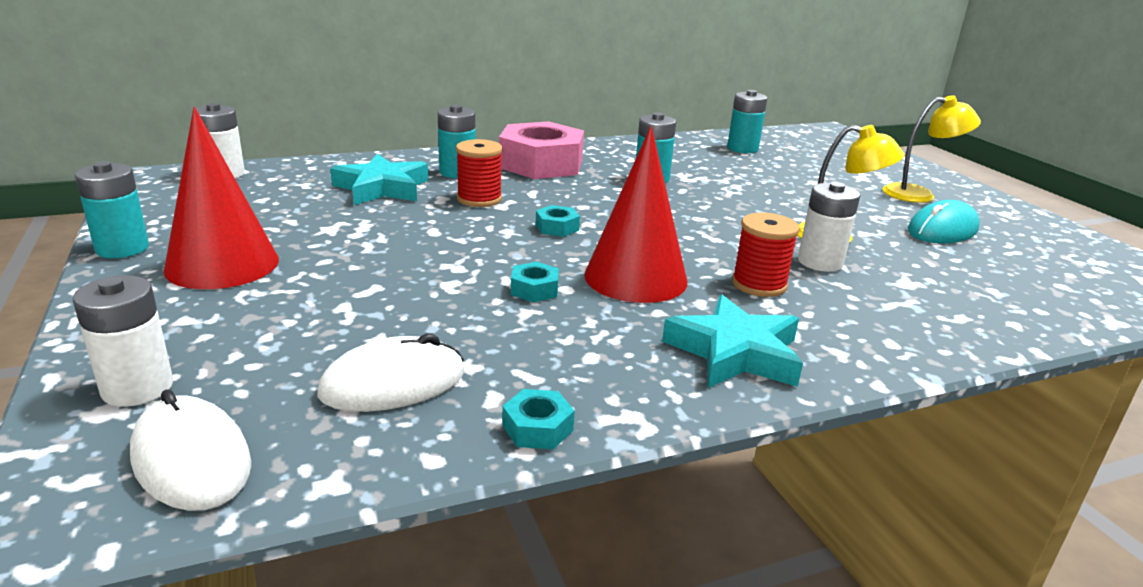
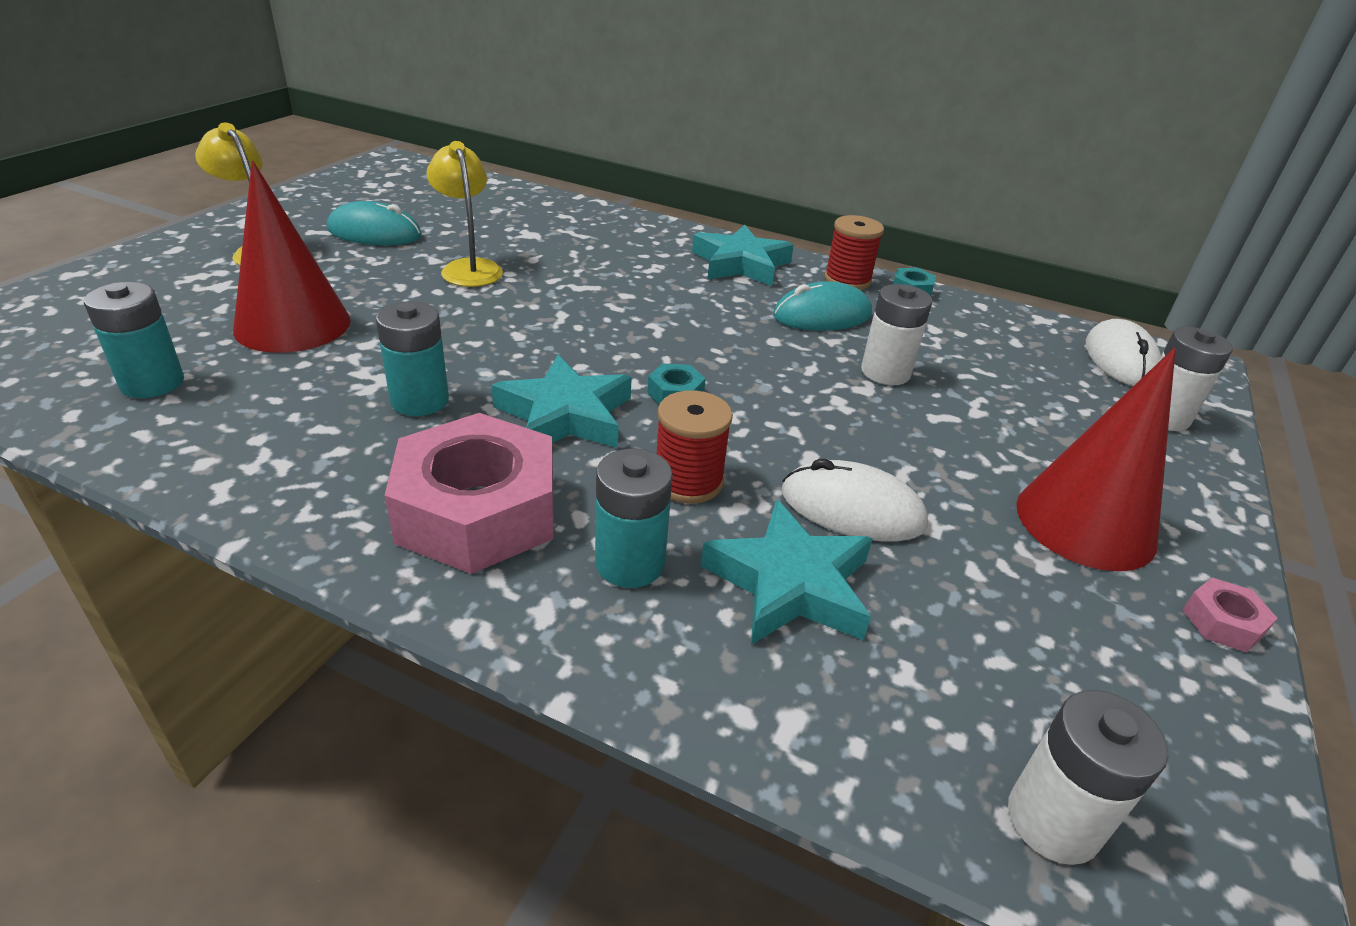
camera: 135 degrees left, 10 degrees up
turquoise battery [75,161,149,258] -> pink nut [1182,577,1278,652]
white mouse [317,333,465,412] -> white mouse moved to [782,459,928,541]
turquoise nut [511,262,559,302] -> none
red cone [584,126,687,303] -> red cone moved to [233,161,350,353]
red spool [732,213,800,297] -> red spool moved to [824,215,884,290]
white battery [798,182,860,272] -> white battery moved to [861,284,933,385]
none -> turquoise star [491,355,632,448]
none -> turquoise mouse [773,281,872,331]

